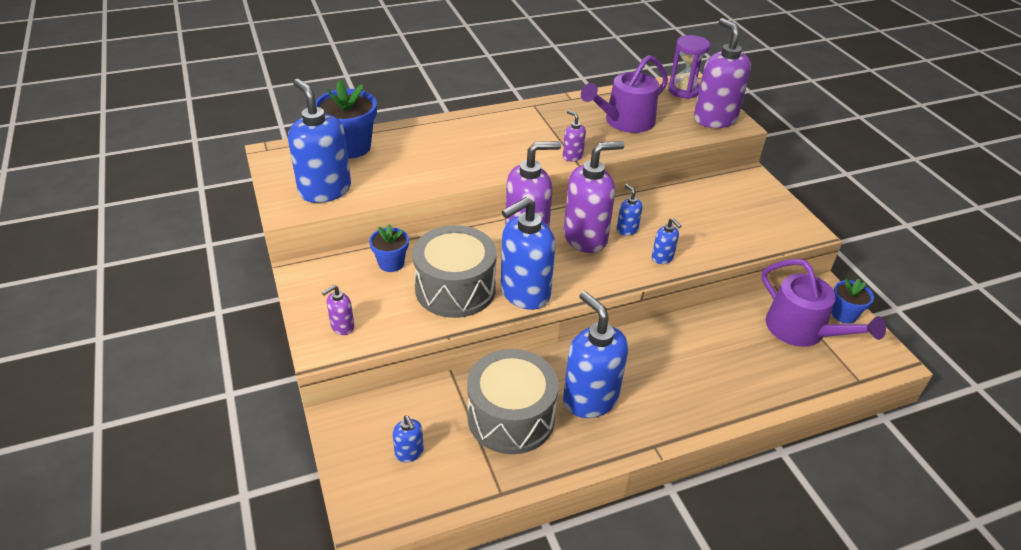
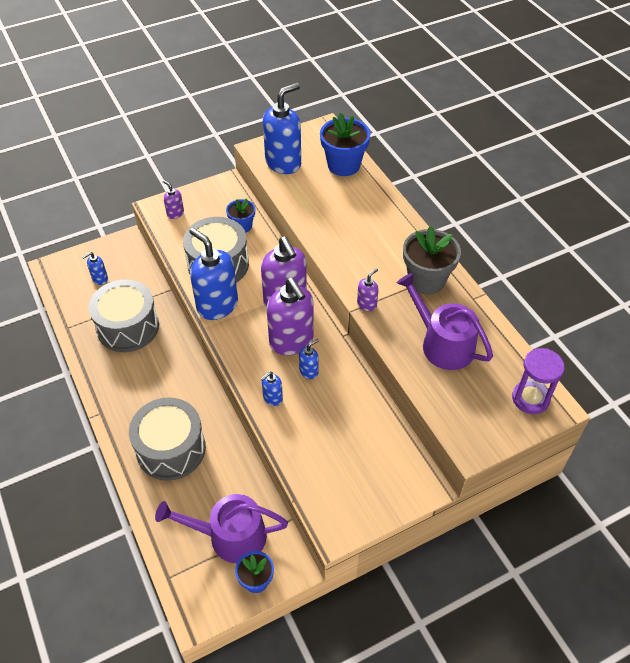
camera: 85 degrees right, 10 degrees up
blue soap dispenser [563,291,628,418] -> none
purple soap dispenser [694,18,751,128] -> none
purple watering can [761,259,886,347] -> purple watering can turned 45 degrees clockwise [155,494,288,563]
none -> grey drum [129,398,206,481]
none -> grey flower pot [403,226,461,295]

